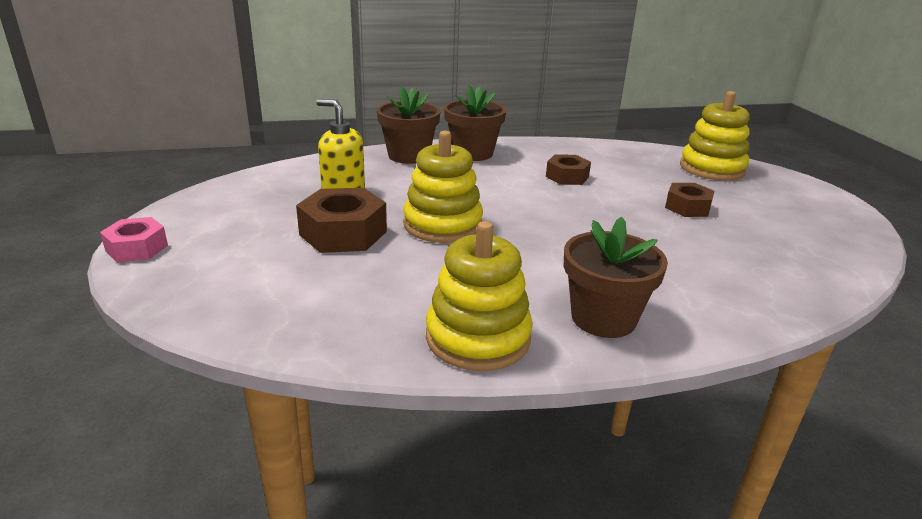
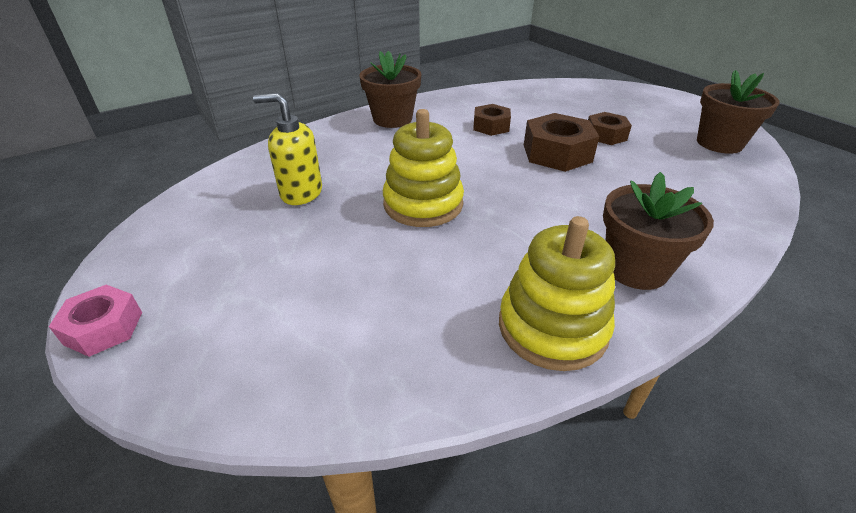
camera: 20 degrees left, 10 degrees up
brown nut [296,188,387,253] -> brown nut moved to [524,113,599,172]
brown flower pot [377,86,440,164] -> brown flower pot moved to [697,70,780,154]
yellow stacking toy [680,91,750,181] -> none

